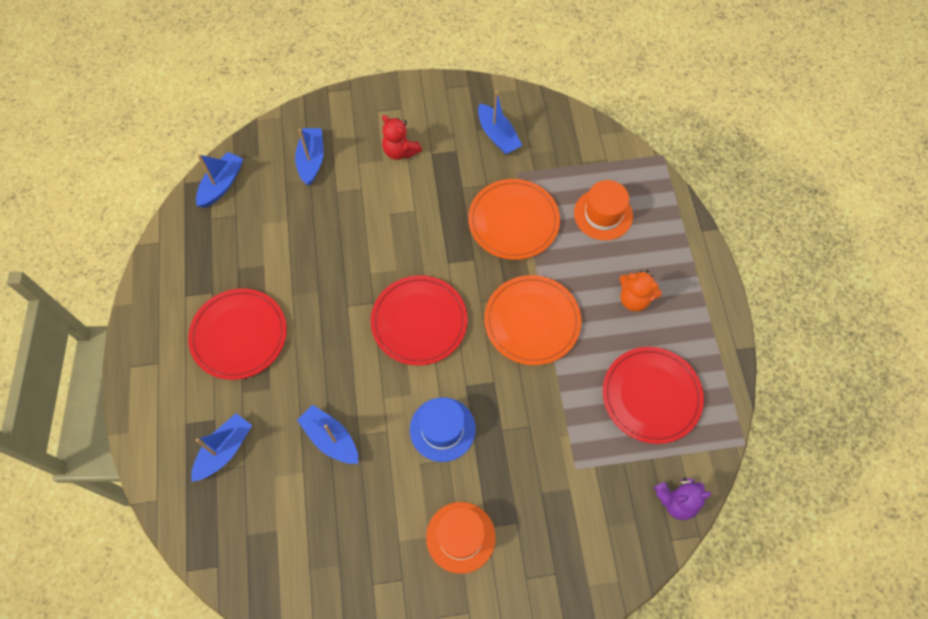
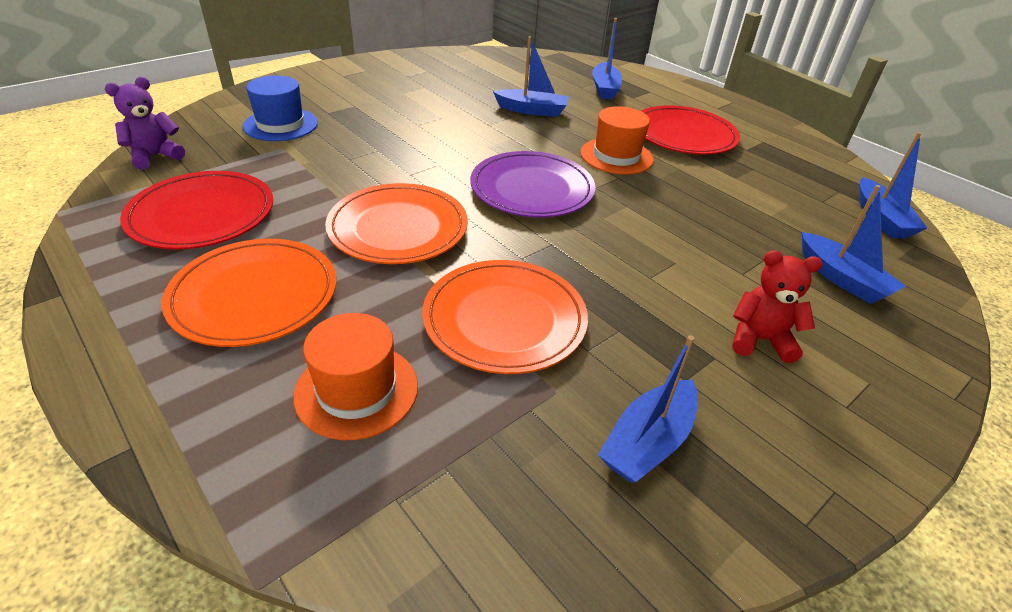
camera: 145 degrees right, 25 degrees down
red plate [371,275,468,366] -> purple plate [470,151,595,218]
blue hat [410,397,476,462] -> blue hat moved to [243,75,318,141]
orange hat [426,502,496,574] -> orange hat moved to [580,106,654,175]
blue boat [478,91,522,154] -> blue boat turned 75 degrees counterclockwise [598,335,698,483]
orange teddy bear [620,270,662,311] -> orange plate [162,239,336,347]

